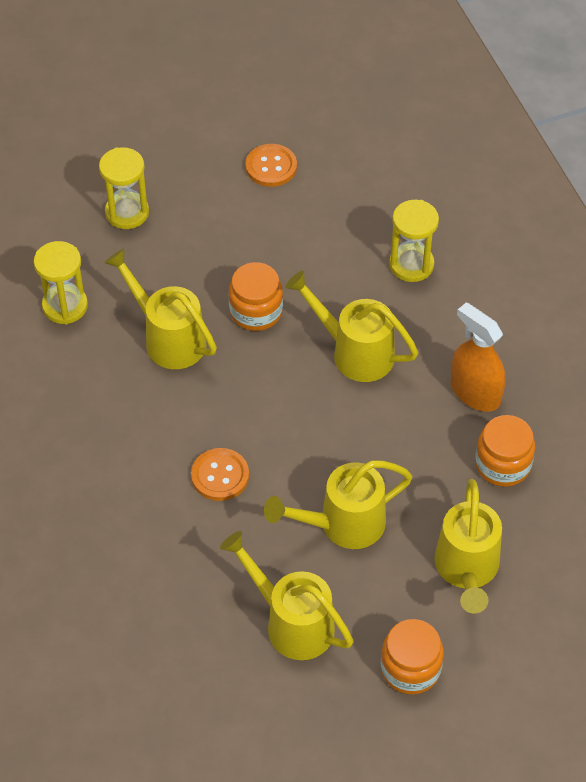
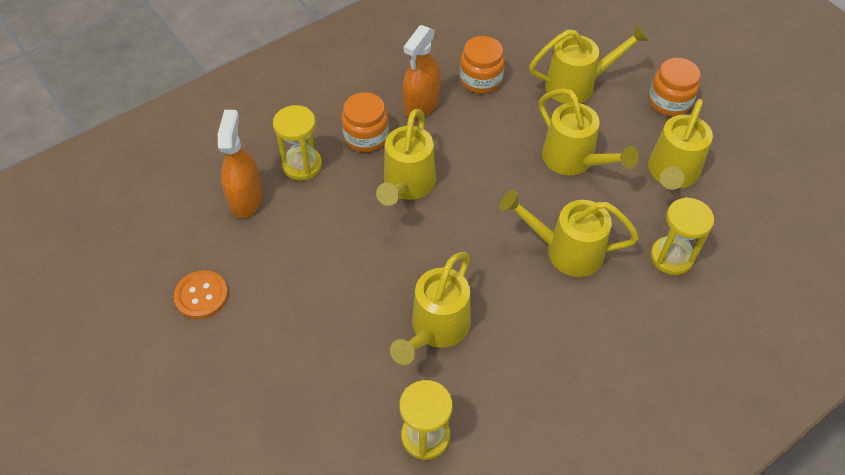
camera: 105 degrees left, 0 degrees up
yellow hourglass [99,147,149,229] -> yellow hourglass moved to [651,197,714,275]
orange button [191,448,249,501] -> yellow watering can [500,190,639,277]
orange jar [229,262,283,331] -> orange jar moved to [342,92,389,152]
none -> orange spray bottle [218,110,263,218]

